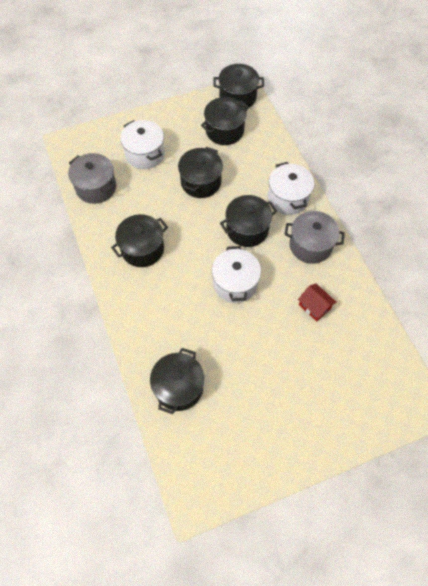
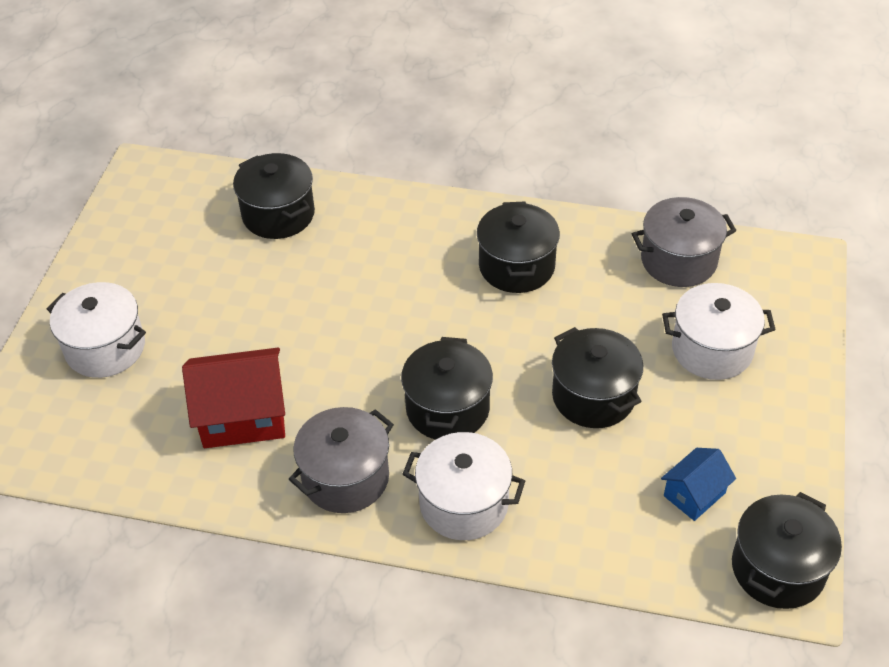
camera: 125 degrees right, 15 degrees down
black pot [201,97,249,145] -> blue house [661,448,736,521]
white pot [212,246,261,303] -> white pot moved to [47,282,146,378]
red house [298,284,337,322] -> red house [182,348,285,448], size x1.77

